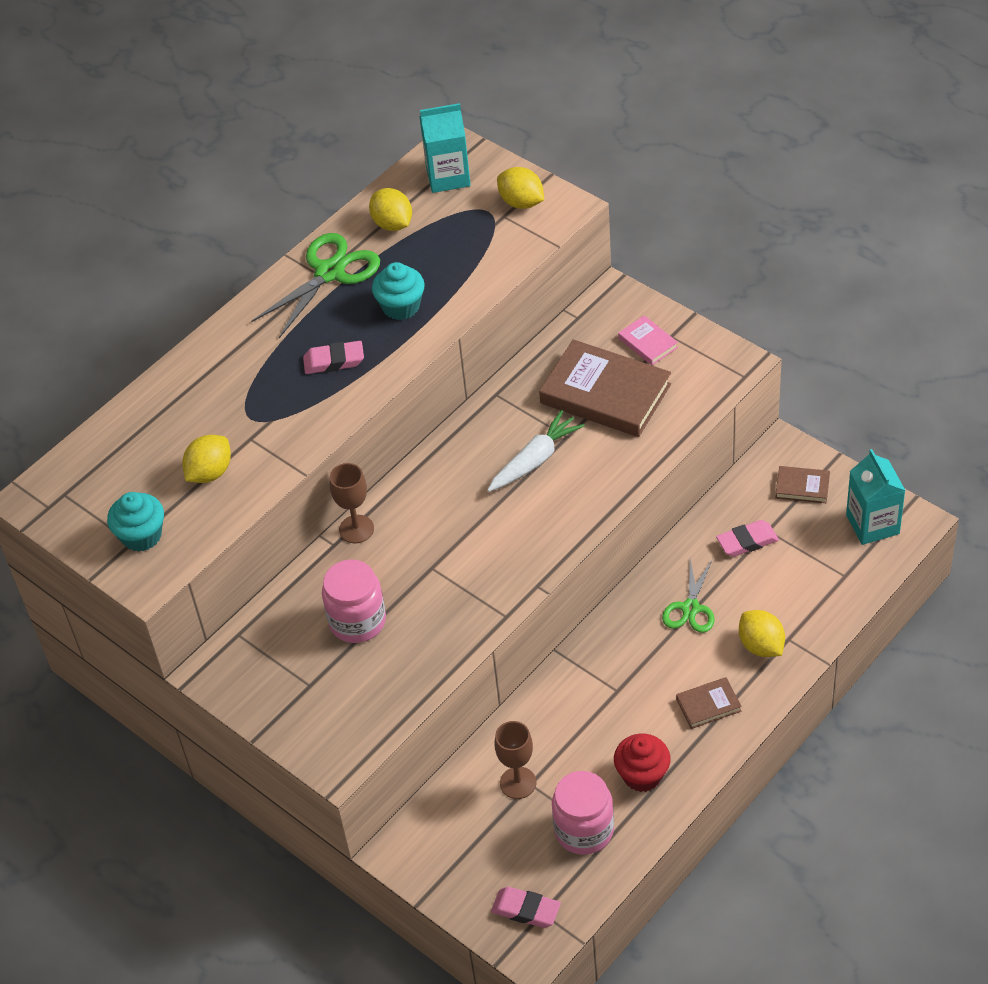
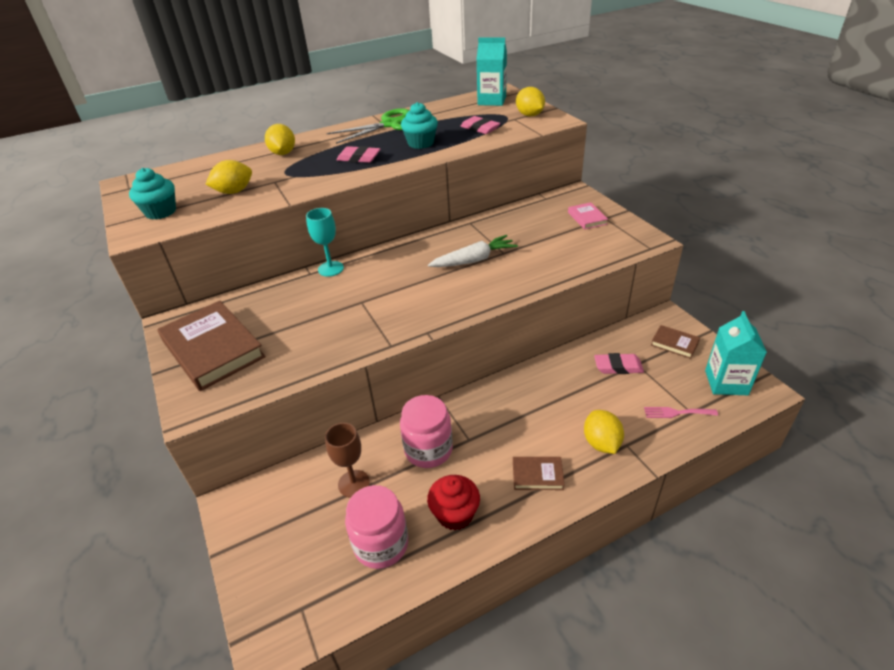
camera: 20 degrees right, 10 degrees down
pink jar [322,559,386,643] -> pink jar moved to [400,395,453,468]
brown goblet [330,463,374,543] -> turquoise goblet [306,208,344,277]
yellow lemon [369,188,412,231] -> yellow lemon moved to [265,124,295,155]
pink eraser [491,887,561,928] -> pink eraser moved to [460,116,500,134]
brown book [539,339,671,437] -> brown book moved to [157,301,266,391]
green scissors [662,559,715,633] -> none
none -> pink fork [644,407,718,418]

